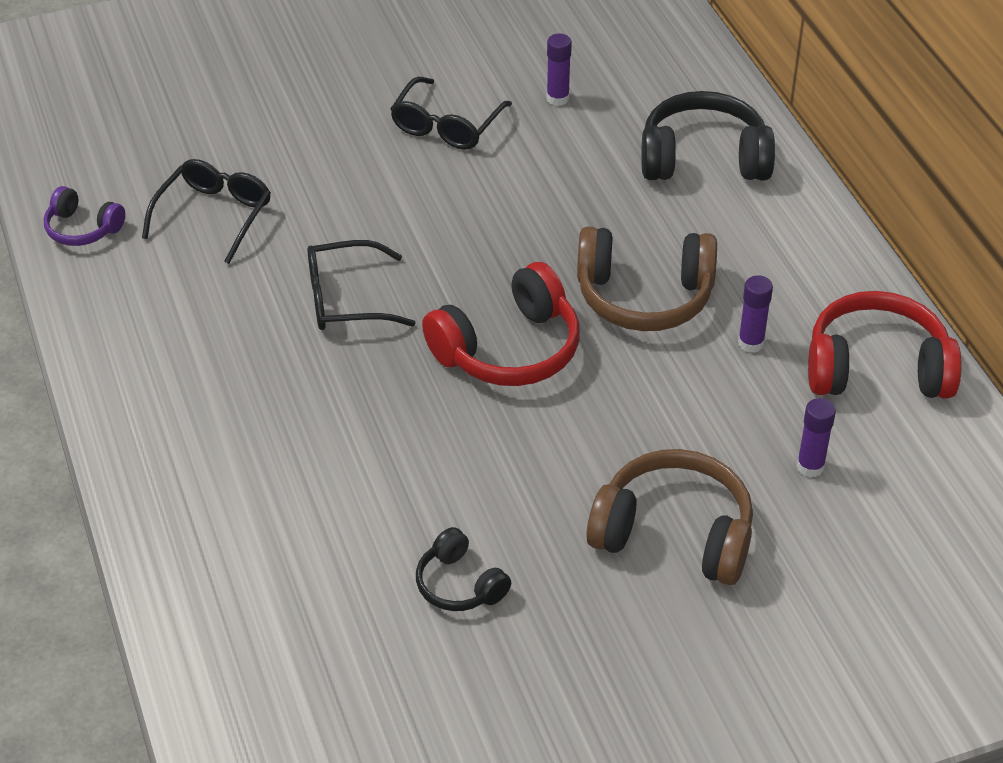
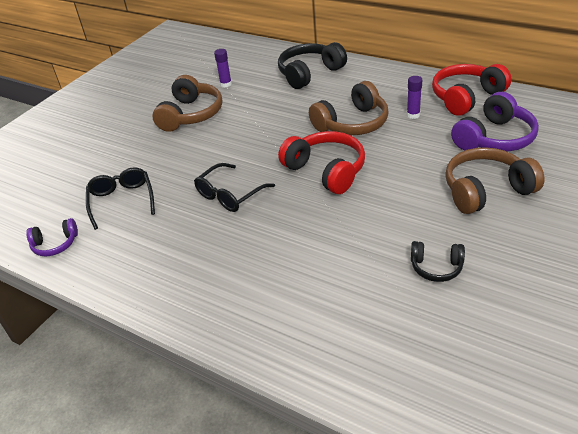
camera: 35 degrees left, 5 degrees down
black glasses [390,77,512,150] -> brown headphones [152,75,222,132]
red headphones [422,262,580,386] -> red headphones turned 60 degrees counterclockwise [278,131,365,194]
purple glue stick [797,398,836,477] -> purple headphones [451,92,539,152]

